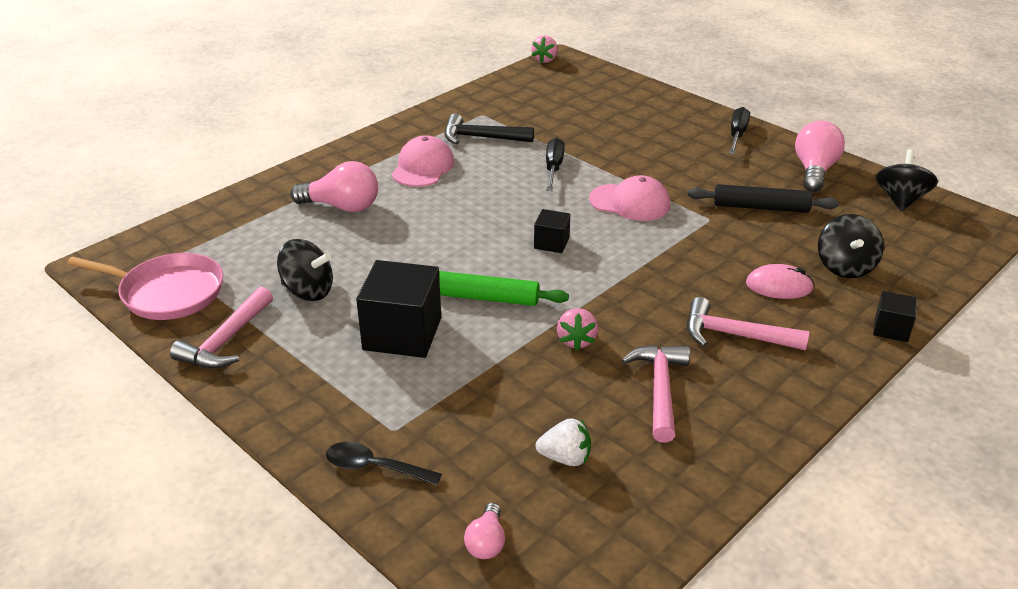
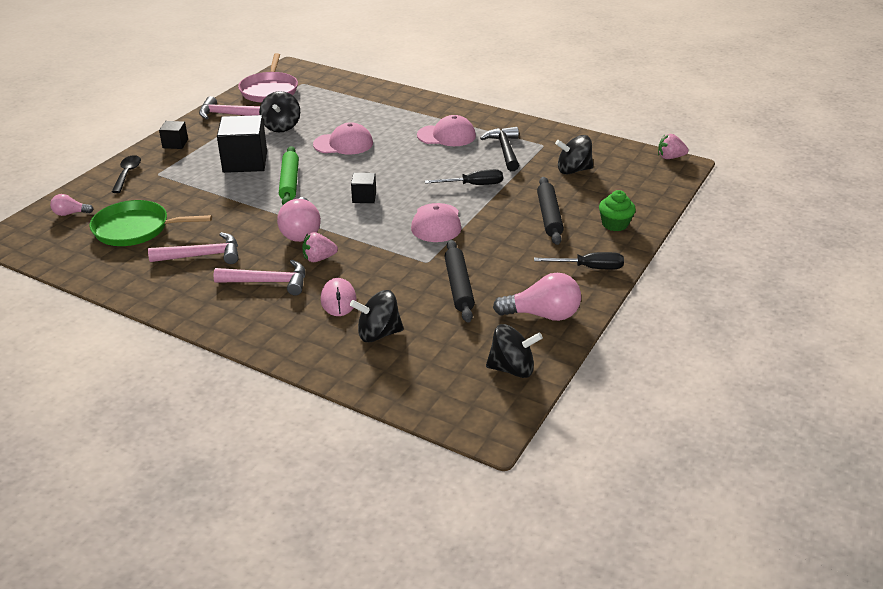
camera: 75 degrees right, 0 degrees up
pink light bulb [290,161,378,212] -> pink light bulb moved to [277,197,321,242]
white strawberry [536,418,591,466] -> green pan [90,200,212,246]
pink strawberry [557,308,598,350] -> pink strawberry moved to [302,232,338,262]
pink hammer [687,297,809,350] -> pink hammer turned 90 degrees clockwise [213,260,305,296]
black cube [873,291,917,342] -> black cube moved to [159,121,188,149]
none -> pink cap [313,122,373,154]
none -> black rolling pin [537,177,564,245]
none -> black spinning top [555,135,593,174]
none -> green cupcake [599,190,636,231]

